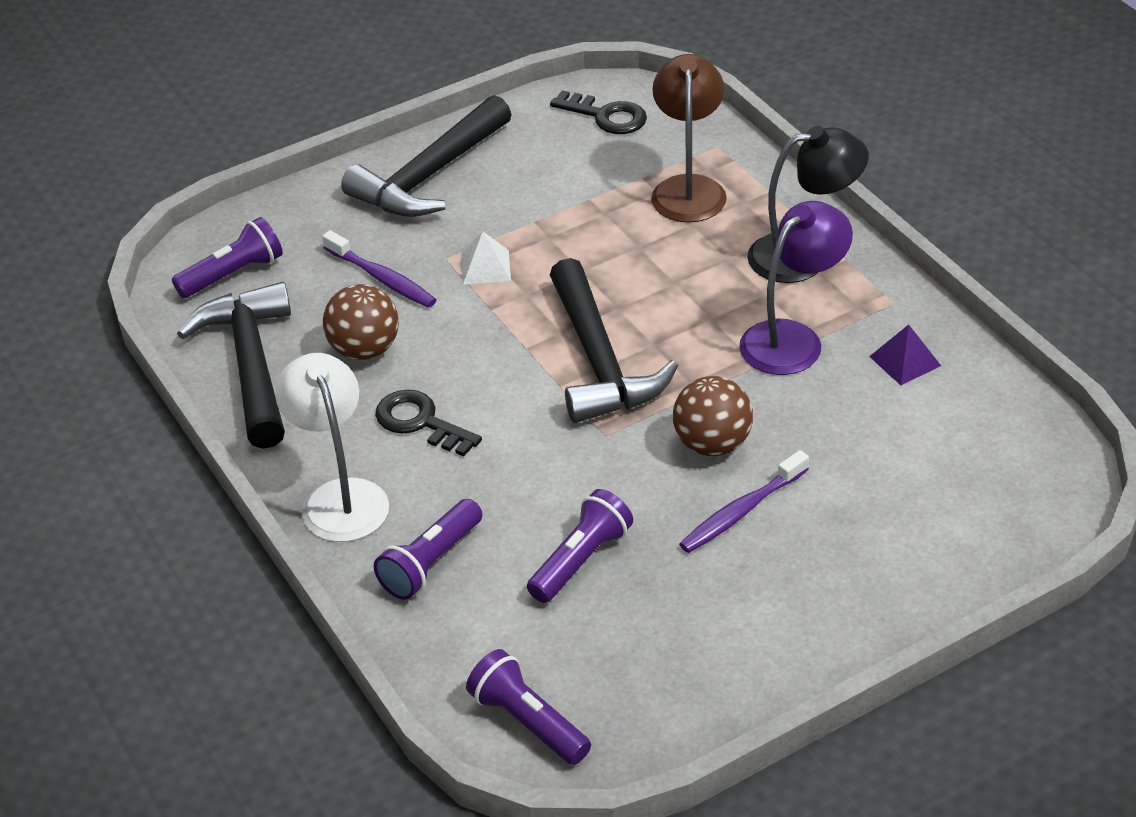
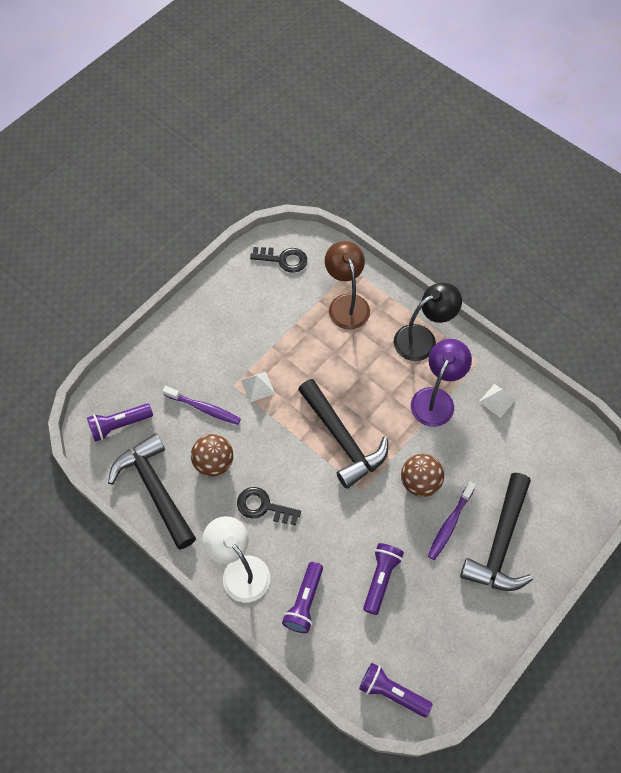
camera: 20 degrees left, 20 degrees up
purple flashlight [172,217,283,298] -> purple flashlight turned 150 degrees counterclockwise [87,404,153,442]
black hammer [341,95,512,217] -> black hammer moved to [460,473,533,591]
purple pyramid [869,324,941,385] -> white pyramid [479,384,516,418]

